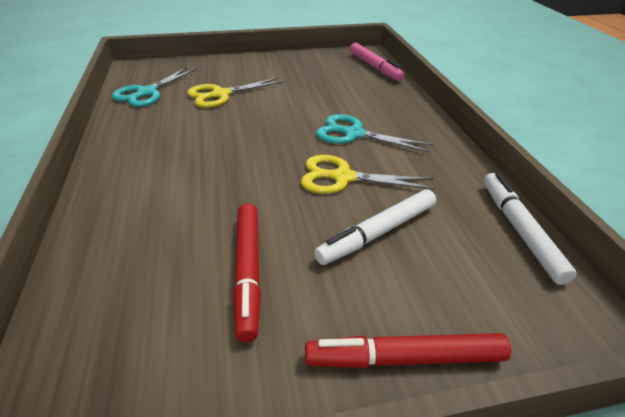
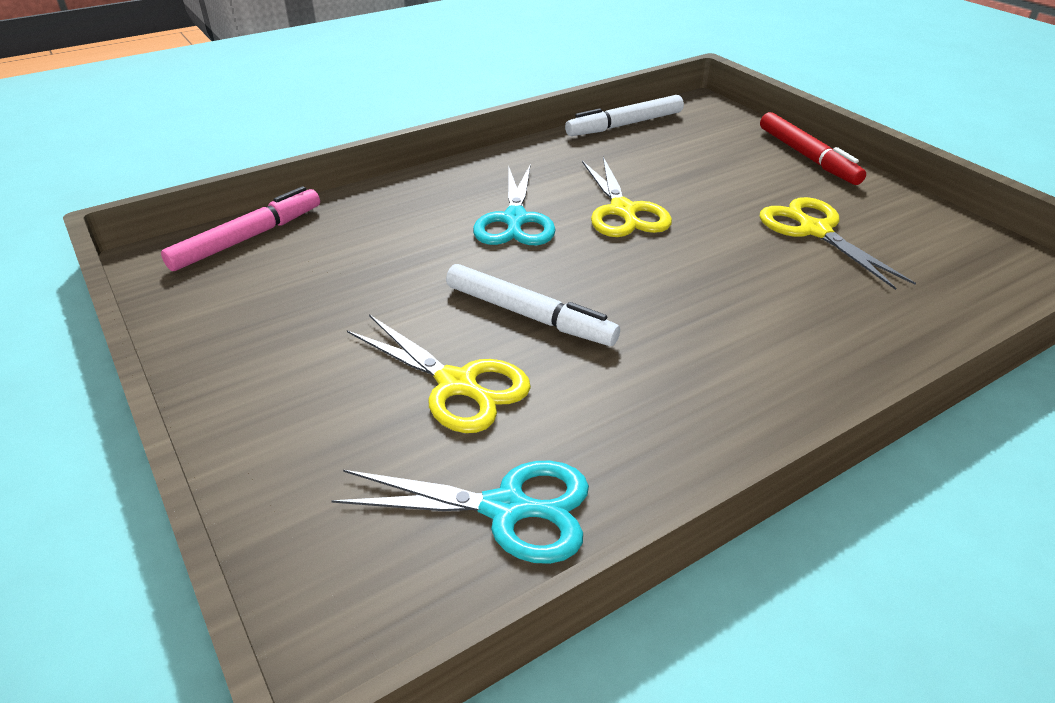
camera: 110 degrees left, 0 degrees up
red marker [233,203,261,342] -> yellow scissors [760,197,916,290]
white marker [314,189,436,265] -> white marker moved to [446,264,620,346]

